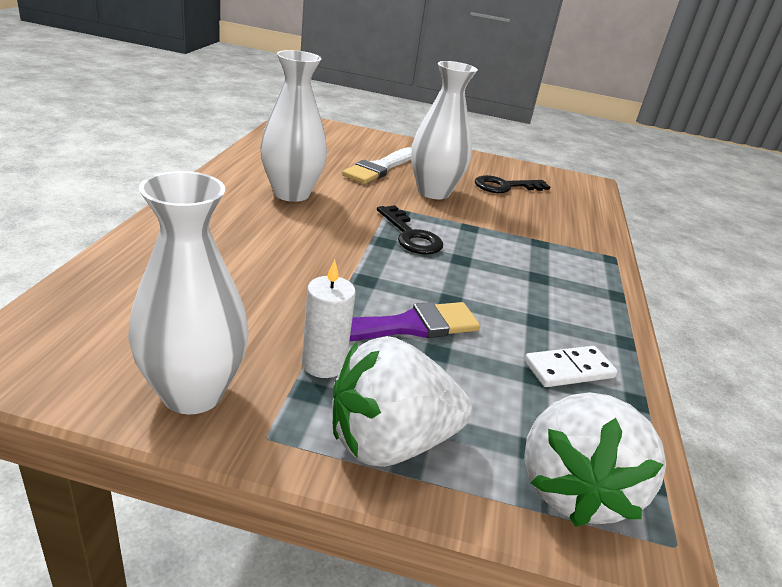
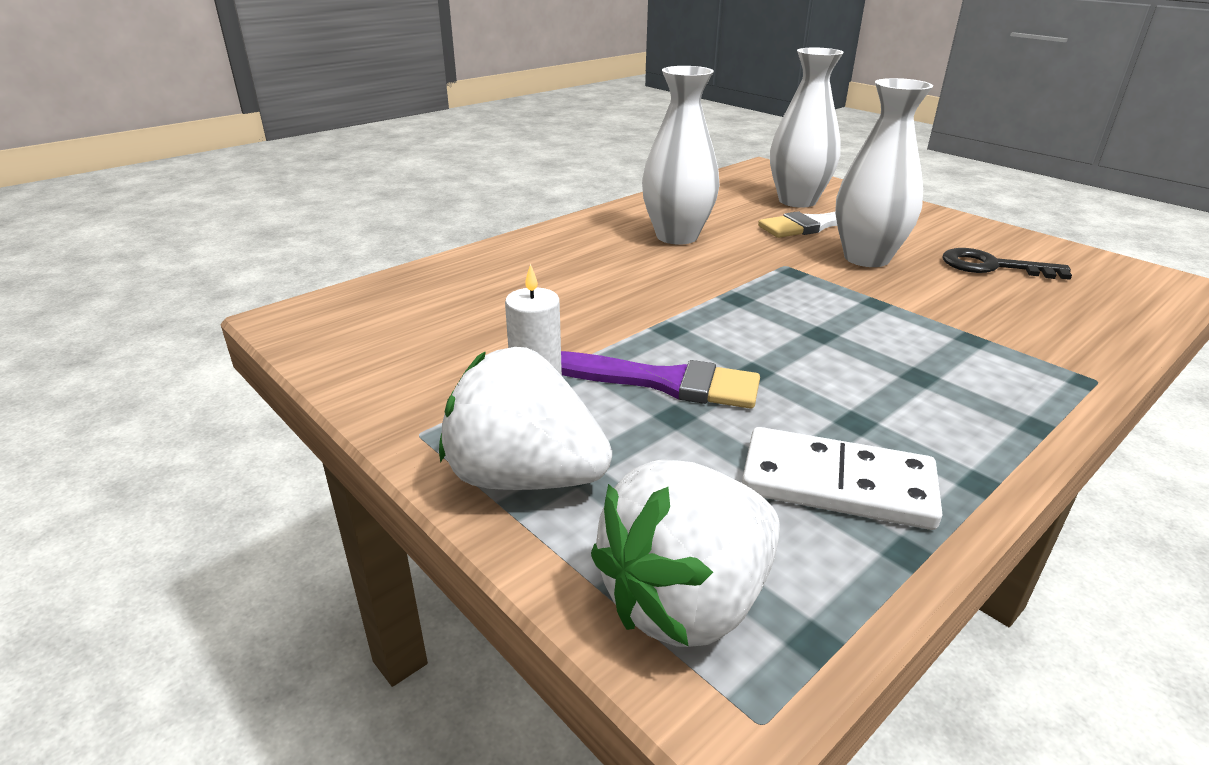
camera: 40 degrees right, 0 degrees up
white vase [128,171,249,414] -> white vase moved to [770,48,844,208]
black key [377,205,443,254] -> none
white domino [524,346,617,387] -> white domino [742,427,942,530], size x1.50

